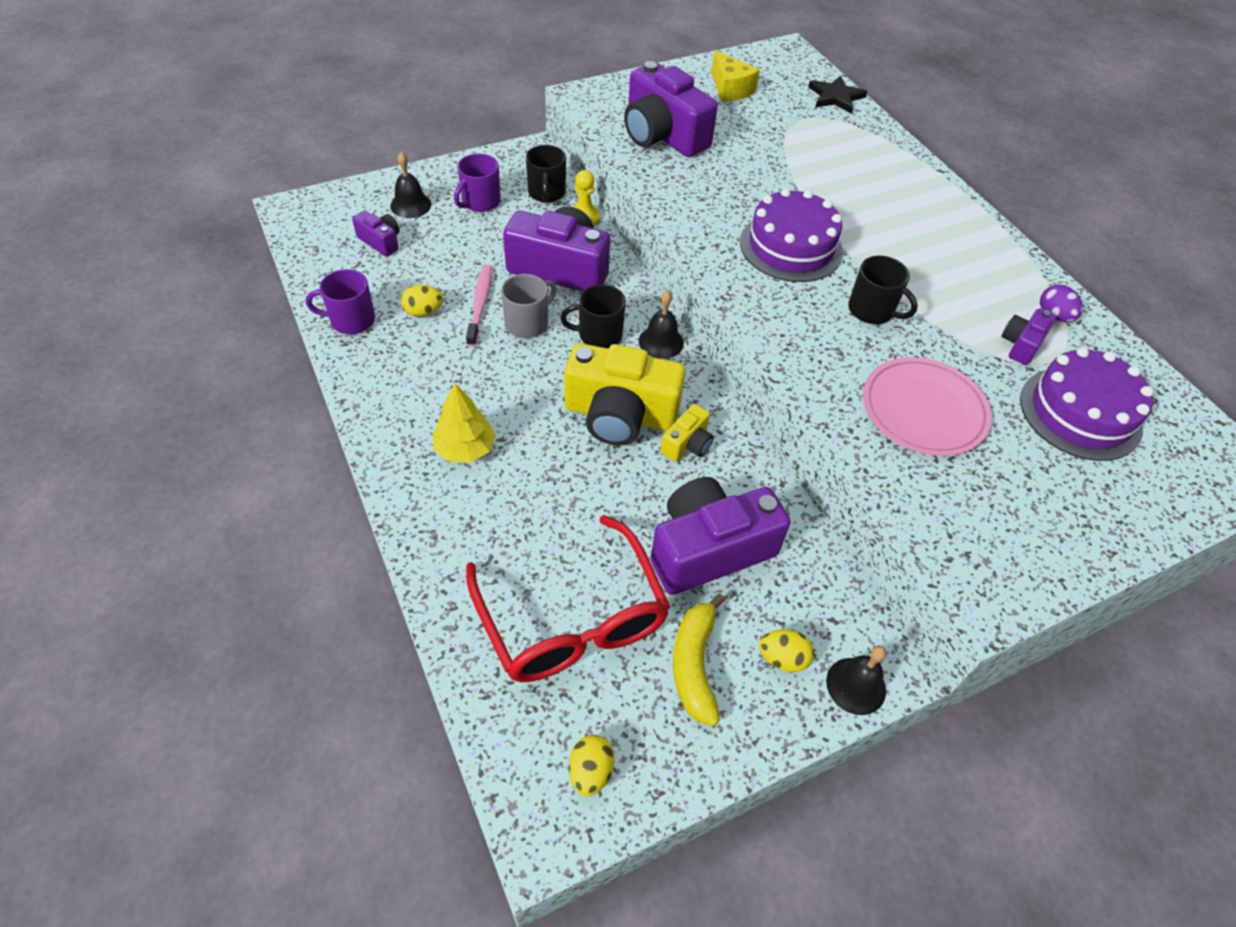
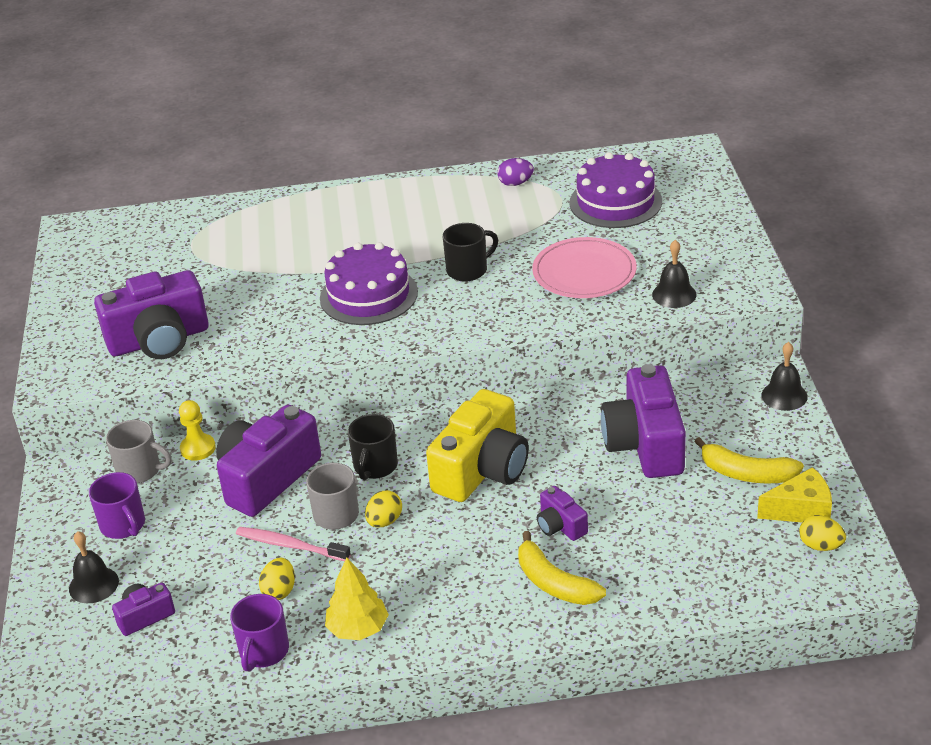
camera: 65 degrees left, 15 degrees down
yellow tree [433,383,496,463] -> yellow tree moved to [325,558,389,640]
red glasses [466,515,670,682] -> none
black mug [526,145,566,203] -> grey mug [106,420,172,483]
black bell [639,290,684,359] -> black bell moved to [652,240,697,308]
yellow camera [661,404,714,462] -> none
yellow cheese [711,50,760,102] -> yellow cheese moved to [757,467,832,522]
yellow egg [759,629,814,672] -> yellow egg moved to [365,490,402,528]
black star [808,75,867,114] -> none
purple camera [1001,308,1056,365] -> purple camera moved to [537,486,588,541]
none -> yellow banana [518,531,606,605]

